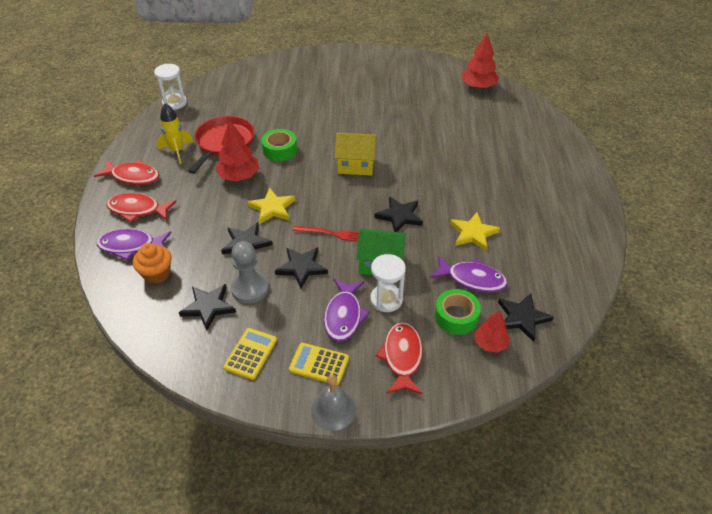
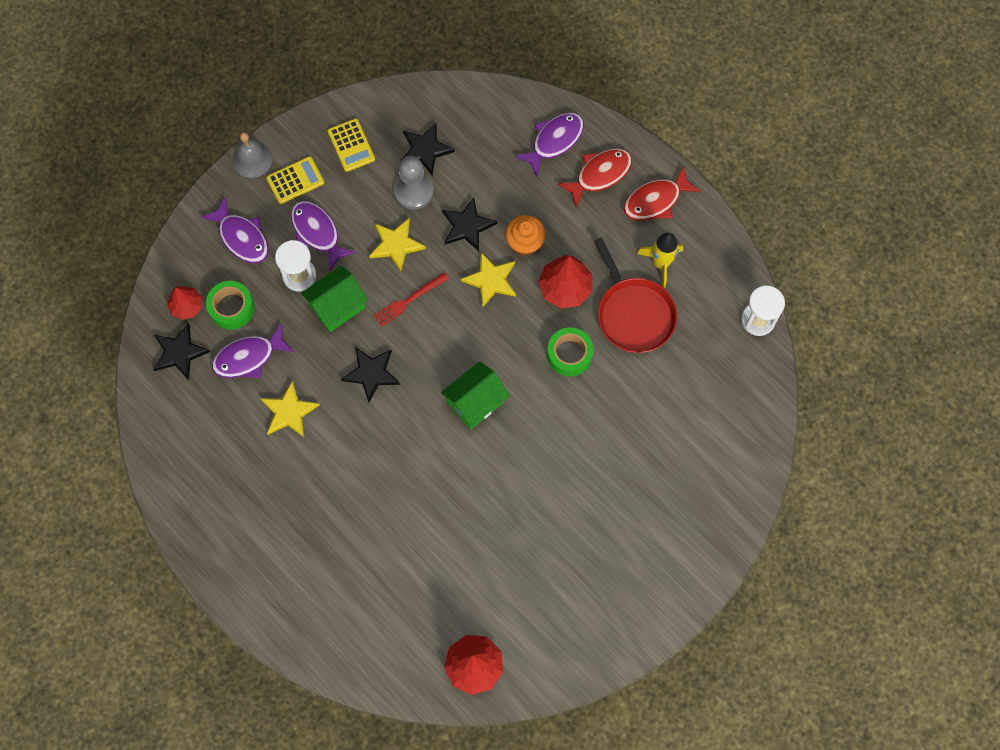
camera: 135 degrees right, 25 degrees up
orange cupcake [133,243,172,284] -> orange cupcake moved to [505,215,546,256]
black star [275,247,328,288] -> yellow star [369,218,426,272]
yellow house [335,133,377,176] -> green house [441,361,510,429]
red fish [376,322,423,395] -> purple fish [200,197,269,263]

